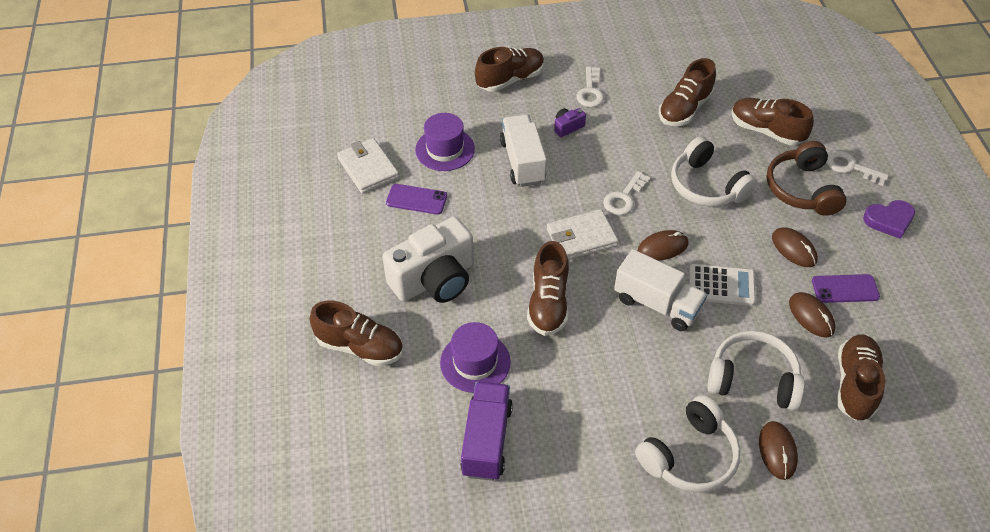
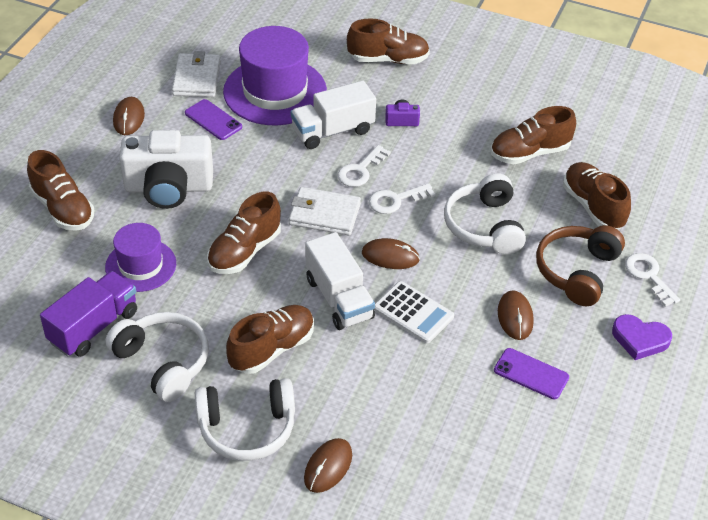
camera: 30 degrees right, 5 degrees down
purple hat [415,113,475,171] -> purple hat [223,26,327,125], size x1.68
white truck [500,114,547,187] -> white truck turned 135 degrees counterclockwise [291,81,376,149]
white key [576,67,604,107] -> white key moved to [337,145,391,187]
white headphones [707,331,805,411] -> white headphones moved to [105,312,209,402]
brown mouse [789,292,835,337] -> brown mouse moved to [113,97,145,135]
brown shoe [837,334,885,421] -> brown shoe moved to [226,305,314,374]

